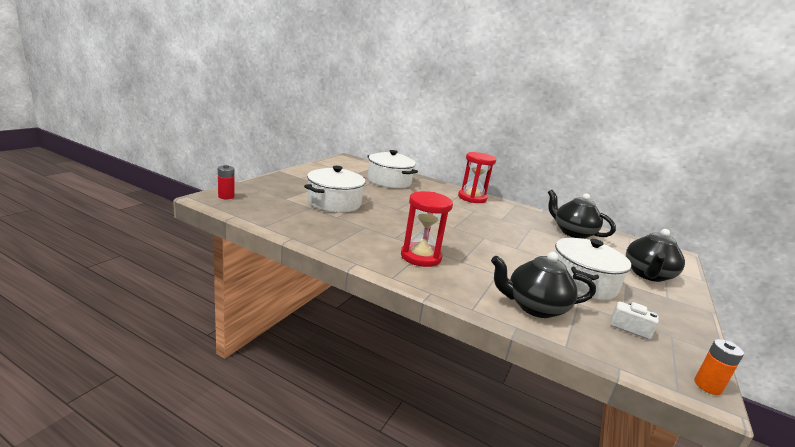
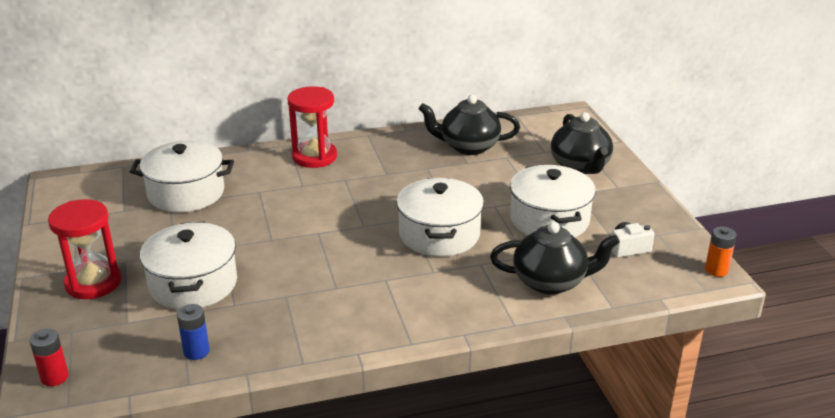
camera: 40 degrees left, 10 degrees up
red hourglass [401,191,453,267] -> red hourglass moved to [48,199,122,299]
black teapot [491,252,596,318] -> black teapot turned 135 degrees counterclockwise [490,222,620,295]
none -> blue battery [177,304,210,360]
none -> white pot [396,178,484,257]

